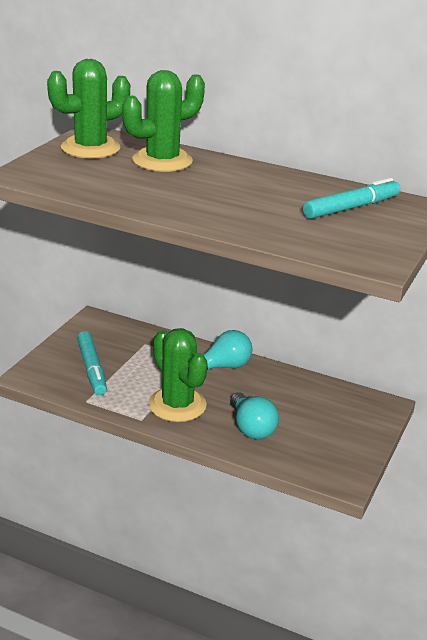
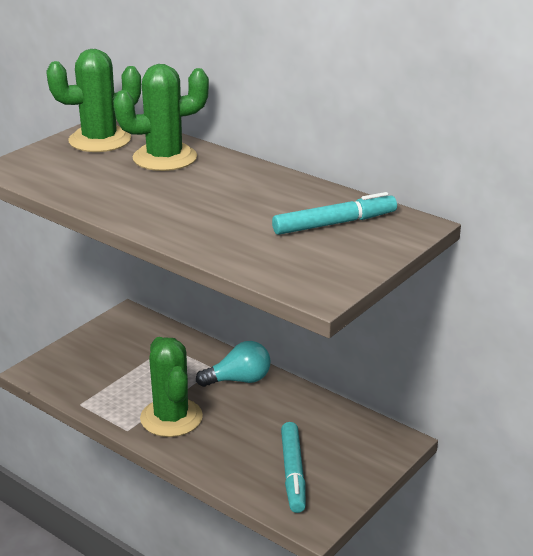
camera: 15 degrees right, 0 degrees up
turquoise marker [77,331,107,395] -> turquoise marker moved to [281,422,306,513]
turquoise light bulb [230,393,279,439] -> none

